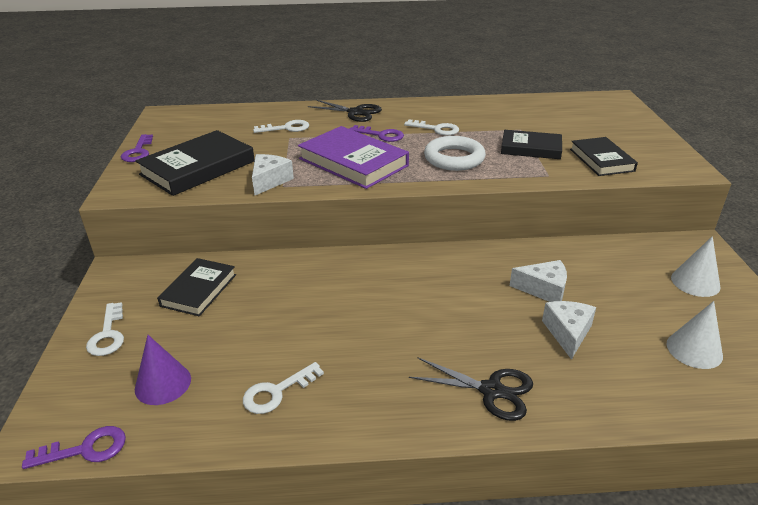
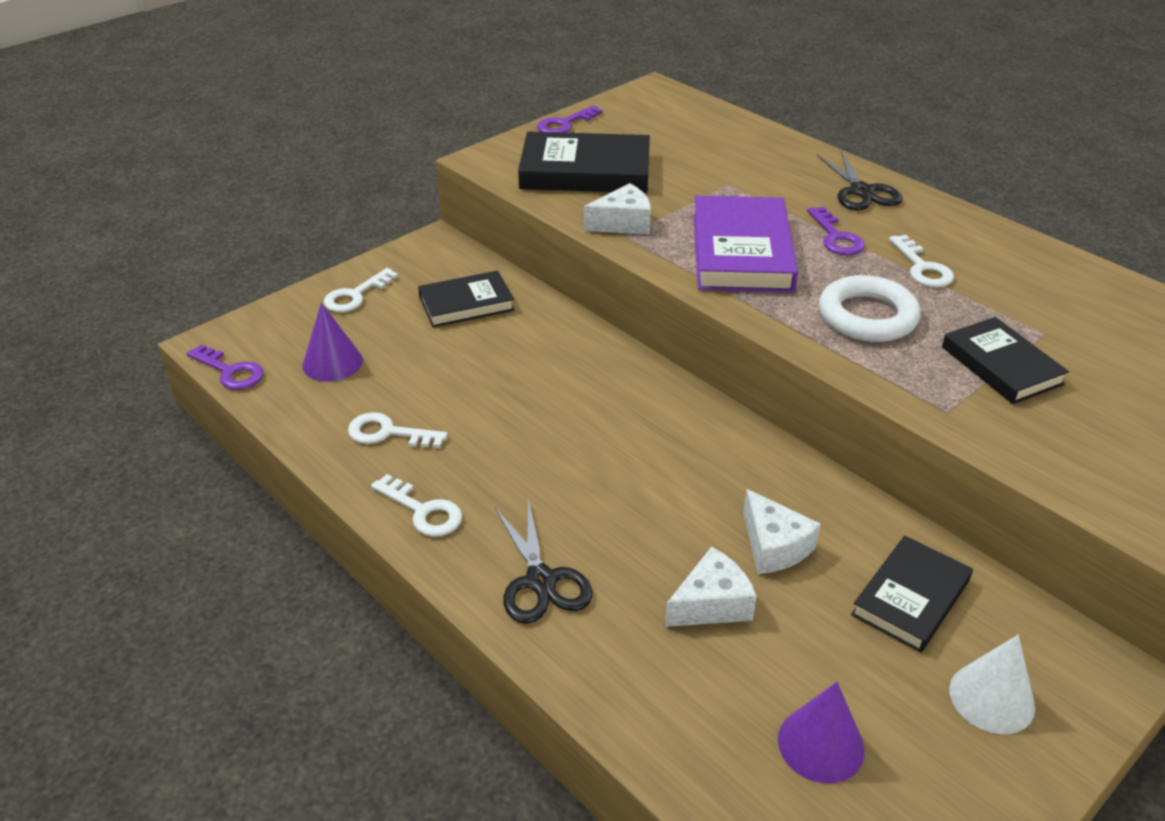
camera: 50 degrees right, 5 degrees up
white key [253,120,309,133] -> white key moved to [371,474,462,537]
black book [570,137,638,176] -> black book moved to [851,536,973,653]
white cone [667,301,723,369] -> purple cone [778,682,865,784]

